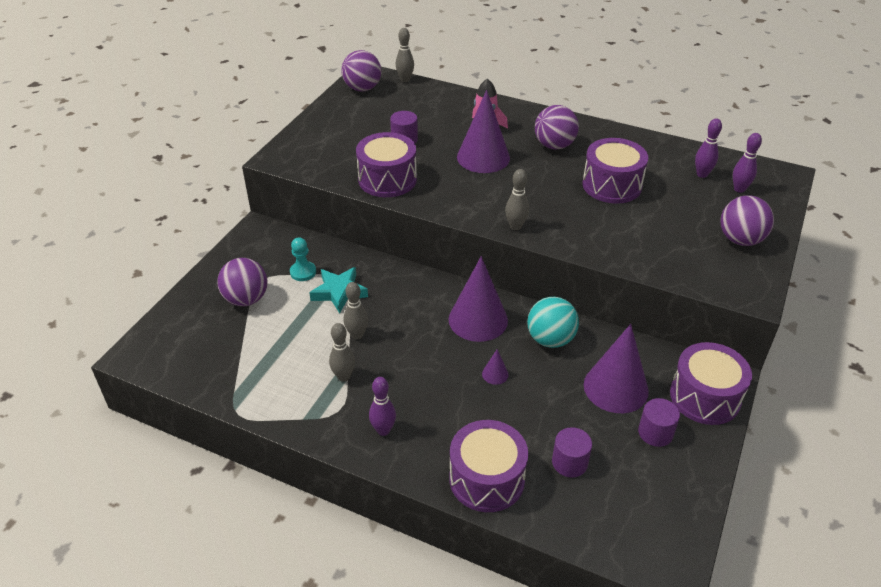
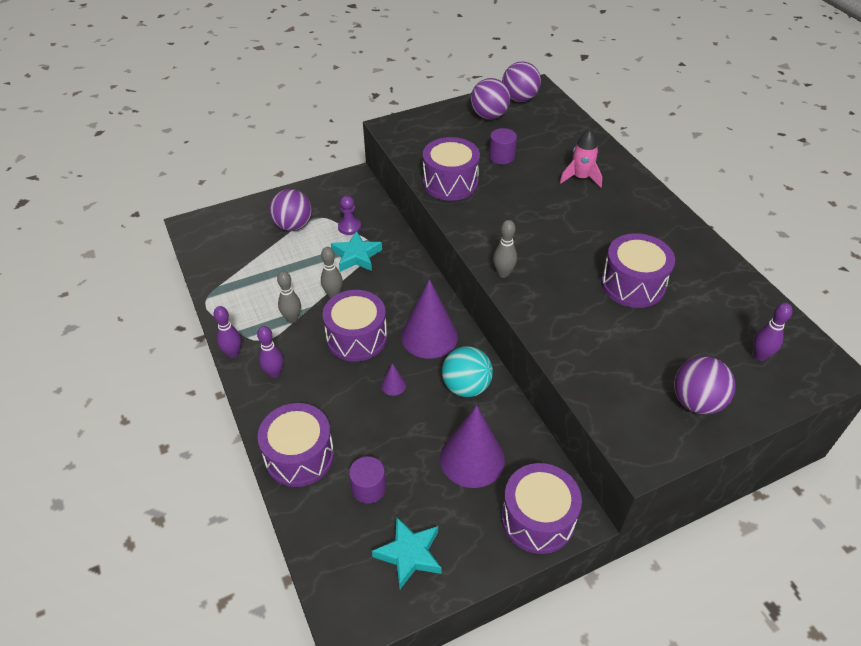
camera: 40 degrees right, 5 degrees up
turquoise pawn [290,237,316,281] -> purple pawn [338,196,361,235]
grey bowling pin [396,28,414,82] -> none
purple cone [457,90,510,173] -> none
purple ball [535,105,579,149] -> purple ball moved to [471,78,510,119]
purple cylinder [638,398,680,447] -> none
purple bowling pin [695,119,722,178] -> purple bowling pin moved to [214,306,241,358]
none -> purple drum [323,290,387,362]
none -> turquoise star [372,517,441,589]

